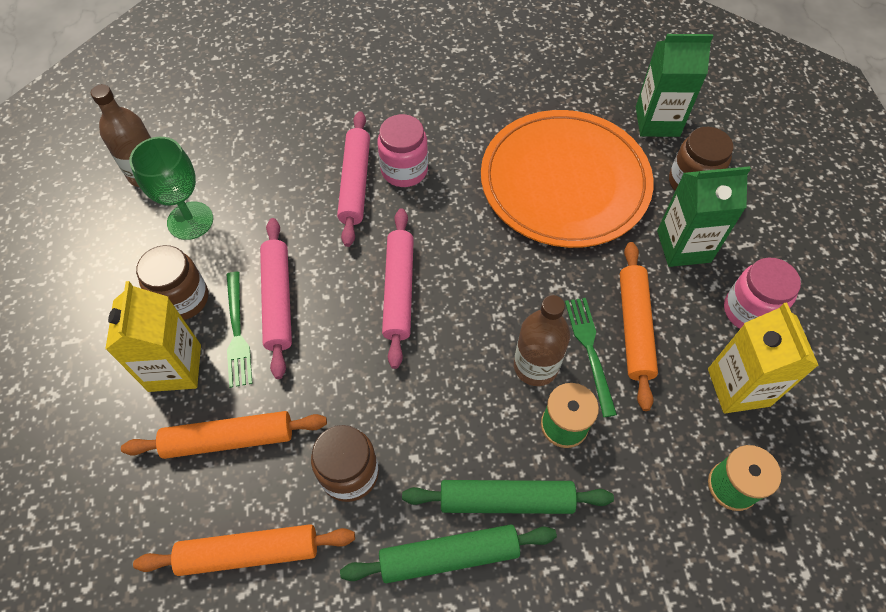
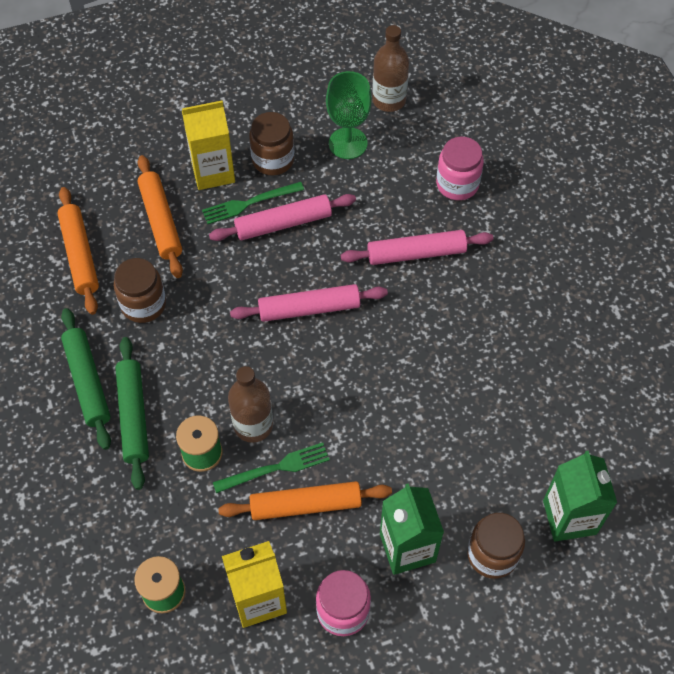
camera: 80 degrees right, 0 degrees up
pink jar [377,114,428,187] -> pink jar moved to [436,137,484,200]
orange plate [481,110,653,248] -> none

